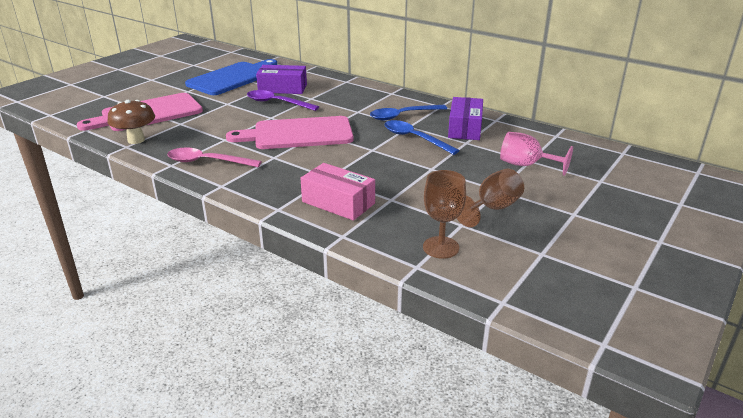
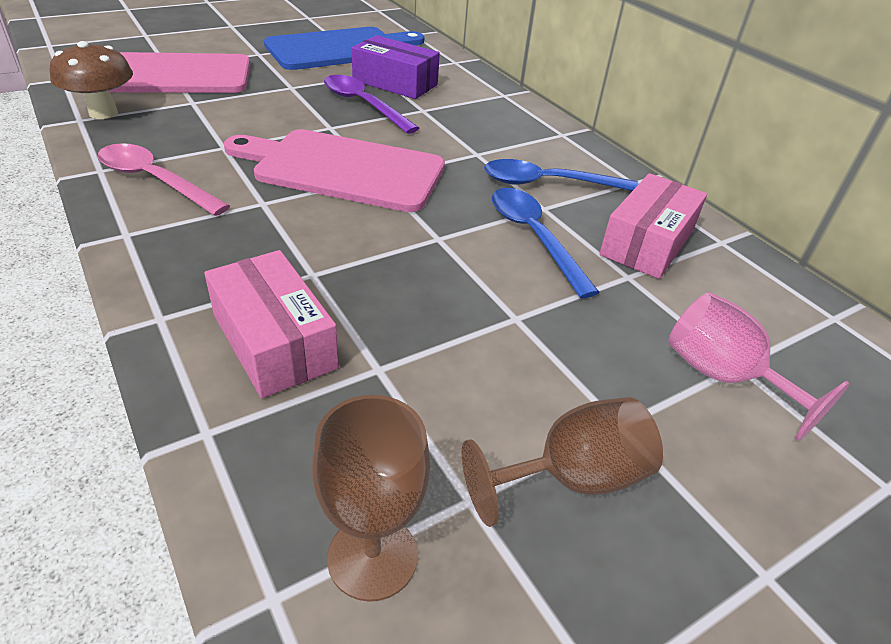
camera: 20 degrees right, 10 degrees up
purple box [448,97,483,140] -> pink box [599,173,707,279]

